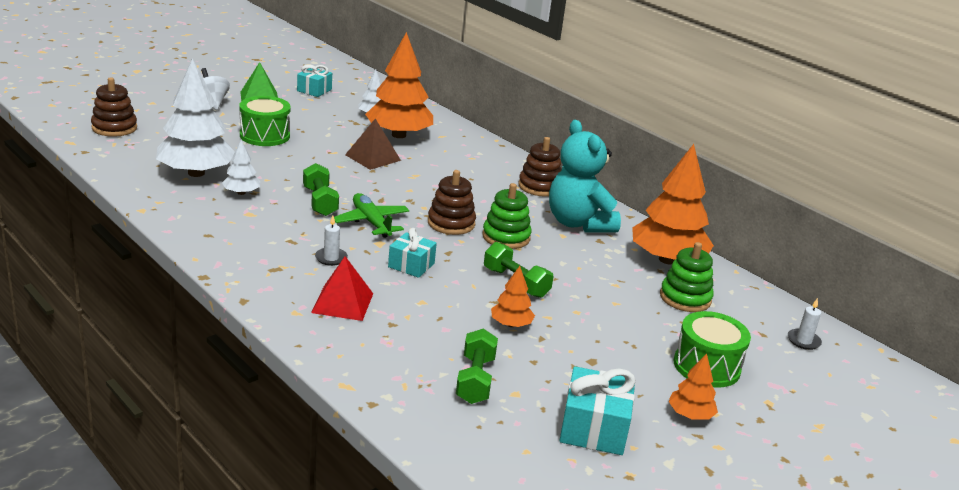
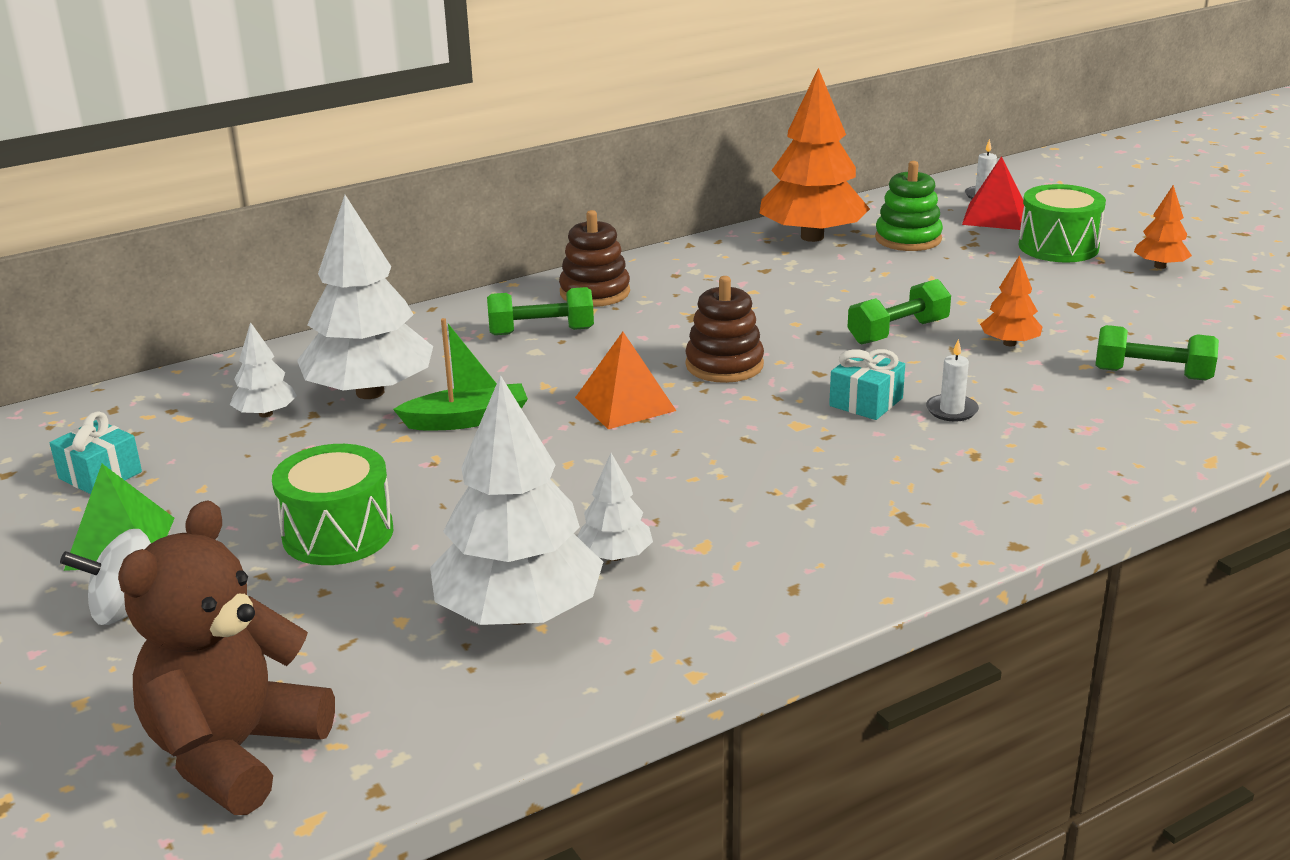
camera: 75 degrees left, 0 degrees up
brown stacking toy [91,77,137,137] -> brown teddy bear [118,500,335,815]
green dumbbell [303,163,339,216] -> green dumbbell moved to [487,287,594,335]
red pyramid [311,256,373,321] -> red pyramid moved to [962,156,1024,230]
white candle [315,216,348,266] -> white candle moved to [926,339,979,422]
green plane [334,193,410,238] -> none
brown pyramid [345,119,401,170] -> green boat [393,318,528,430]
orange tree [365,32,433,138] -> white tree [297,195,433,399]
green stacking toy [482,183,532,249] -> none
turquoise teddy bear [549,120,621,232] -> none
turquoise gift [559,366,636,455] -> none
none -> orange pyramid [575,332,676,429]

